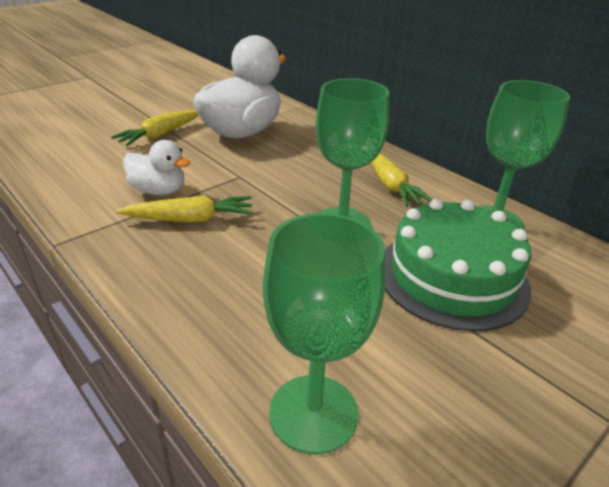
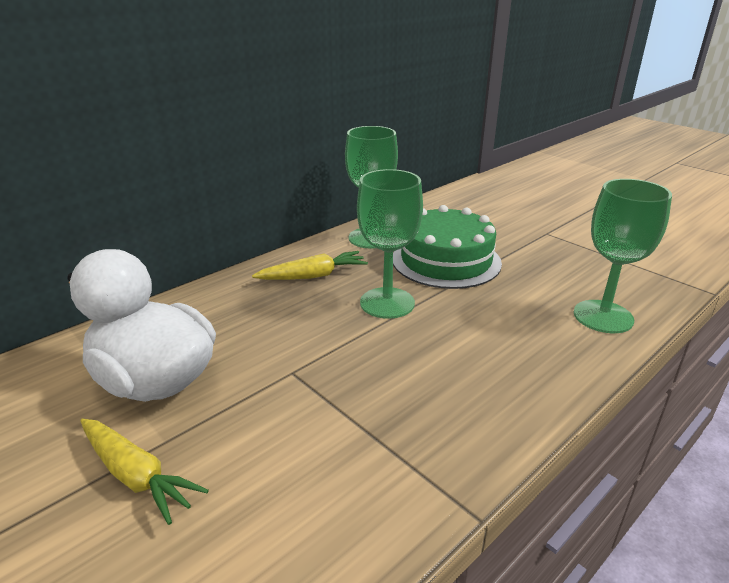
camera: 90 degrees left, 5 degrees down
yellow carrot [116,195,254,222] -> none
white duck [123,140,190,195] -> none

